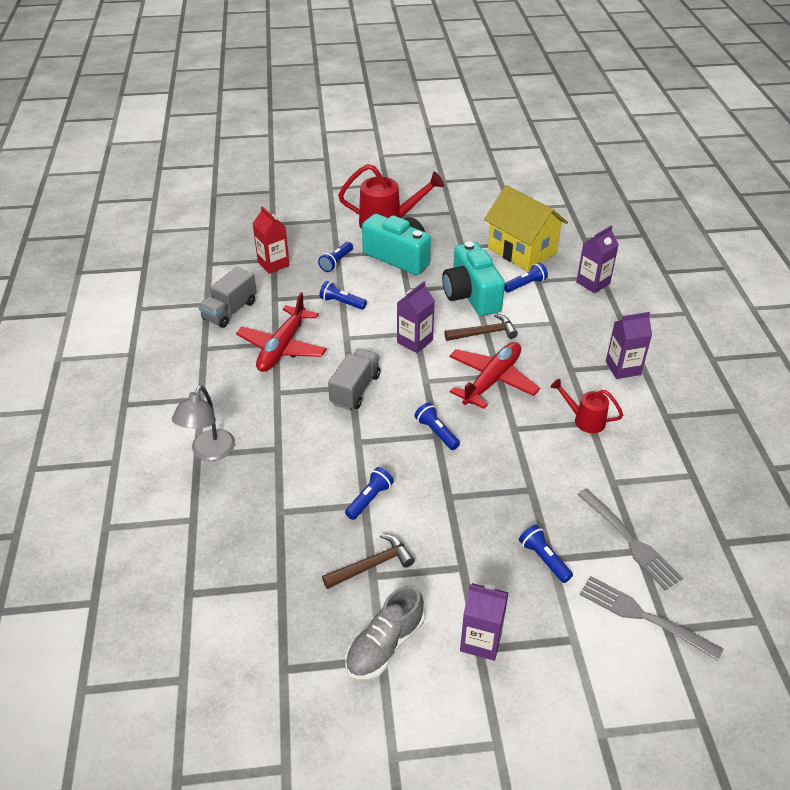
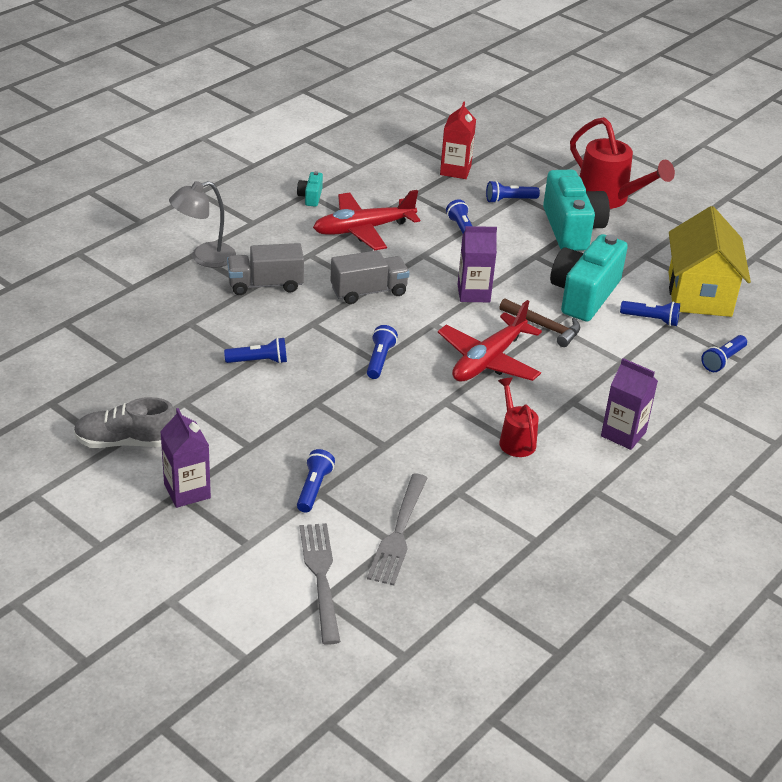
camera: 45 degrees right, 5 degrees down
grey truck [198,267,257,328] -> grey truck moved to [227,243,304,295]
brown hammer [322,534,415,589] -> none
red plane [449,342,540,409] -> red plane turned 135 degrees clockwise [438,300,542,382]
purple carton [576,226,619,293] -> blue flashlight [701,335,747,372]
none -> turquoise camera [297,171,323,207]

